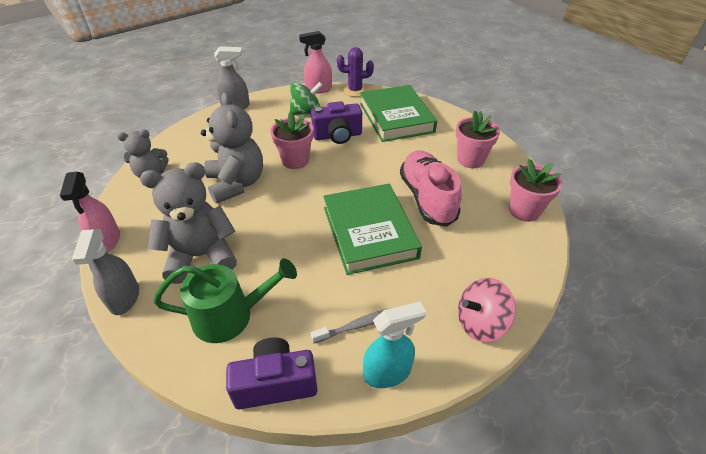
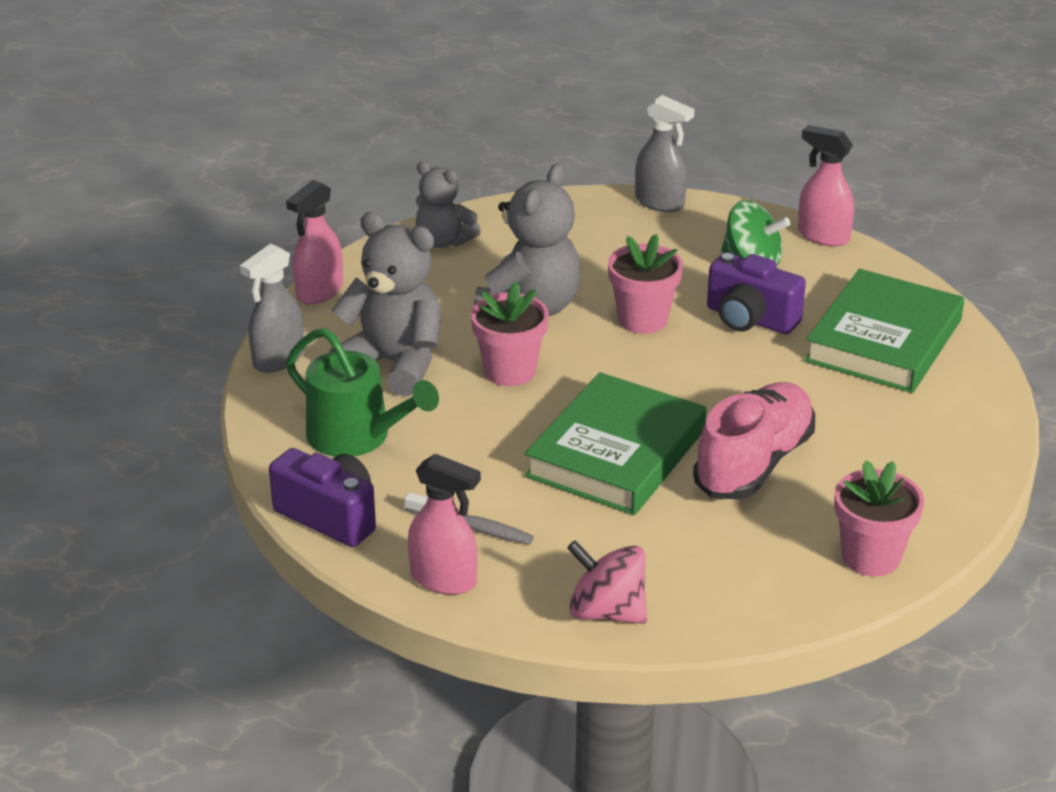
camera: 45 degrees right, 10 degrees down
purple cactus [337,47,374,97] -> none
turquoise spray bottle [363,301,426,388] -> pink spray bottle [408,453,481,595]
pink flower pot [456,111,500,168] -> pink flower pot moved to [471,281,549,386]

